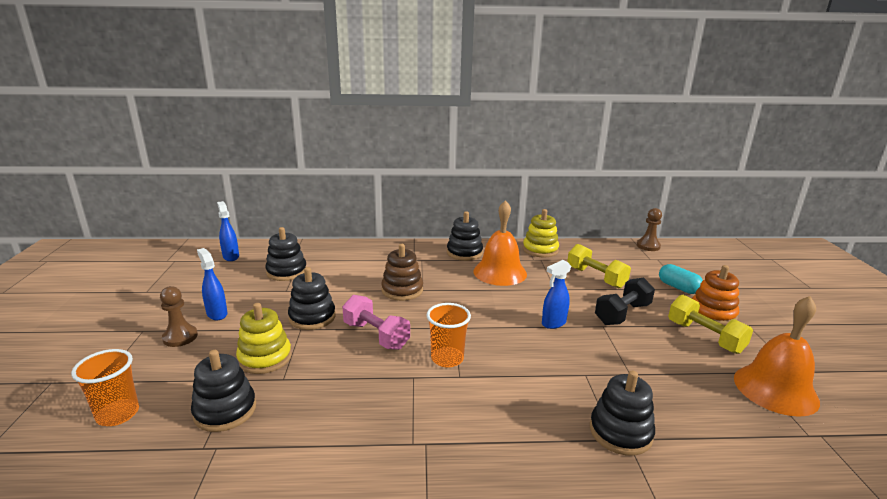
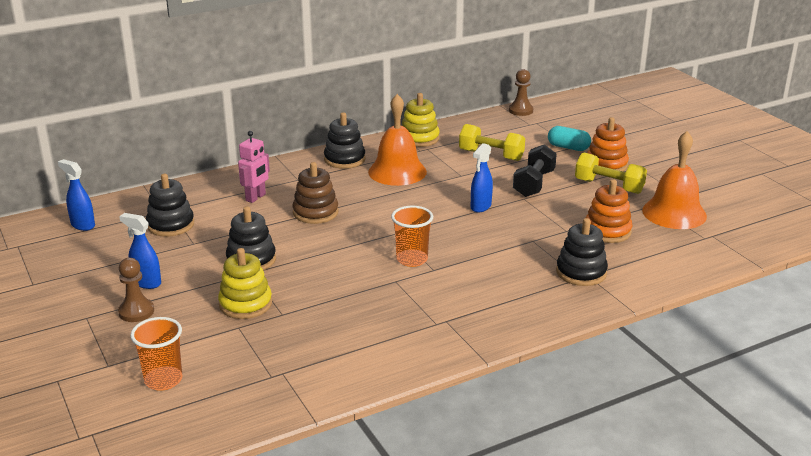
camera: 25 degrees left, 5 degrees up
black stacking toy [191,350,256,432] -> none
pink dumbbell [342,295,410,350] -> none
none -> pink robot [238,131,270,203]
none -> orange stacking toy [586,179,632,243]

